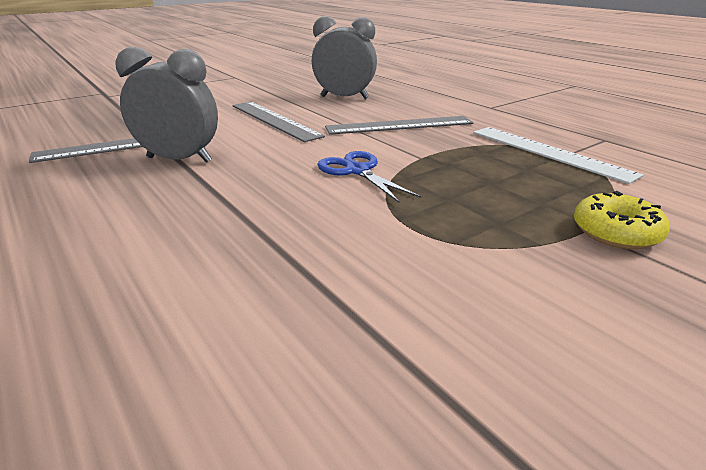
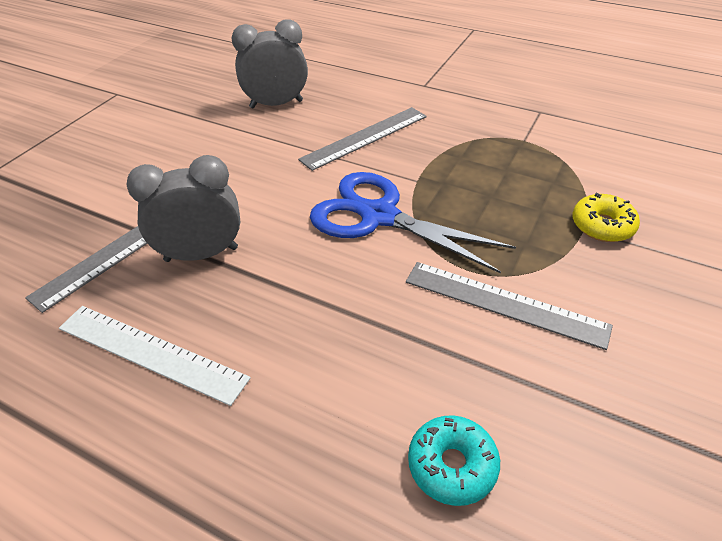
camera: 25 degrees left, 15 degrees up
grey ruler [233,102,325,142] -> grey ruler moved to [406,262,613,350]
blue scissors [317,151,421,203] -> blue scissors [310,172,516,273], size x1.75
white ruler [473,127,643,184] -> white ruler moved to [59,306,251,406]
none -> turquoise donut [408,415,500,506]

